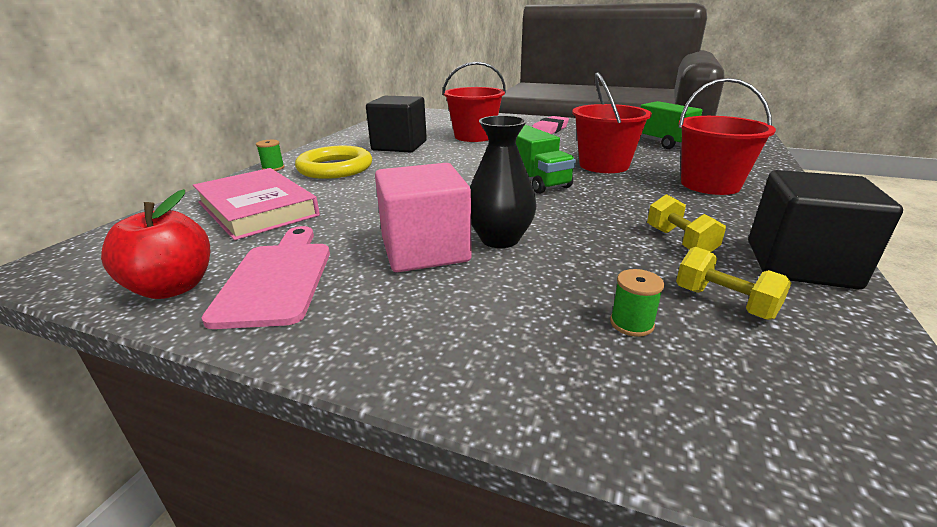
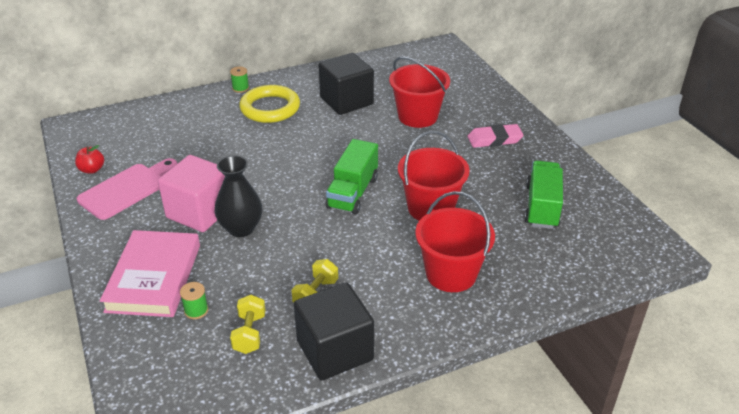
camera: 45 degrees right, 10 degrees up
red apple [101,189,210,299] -> red apple [75,145,104,174], size x0.59
pink book [193,168,320,240] -> pink book moved to [100,230,200,317]

